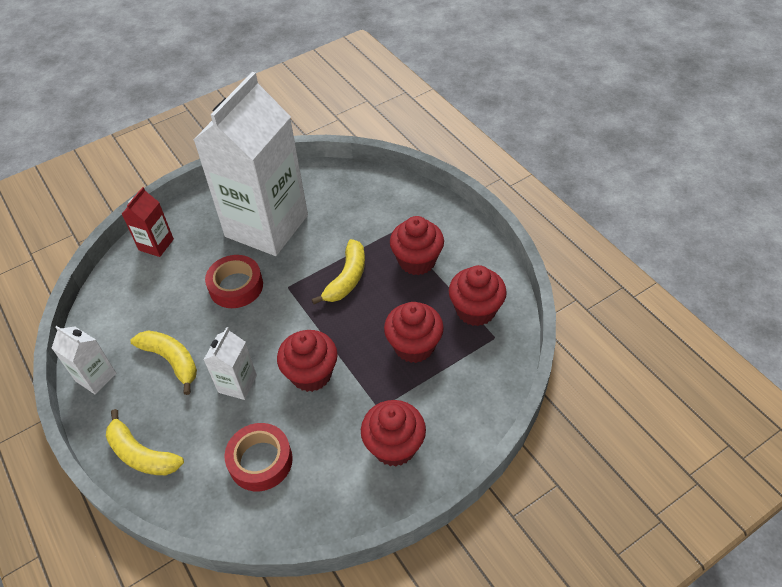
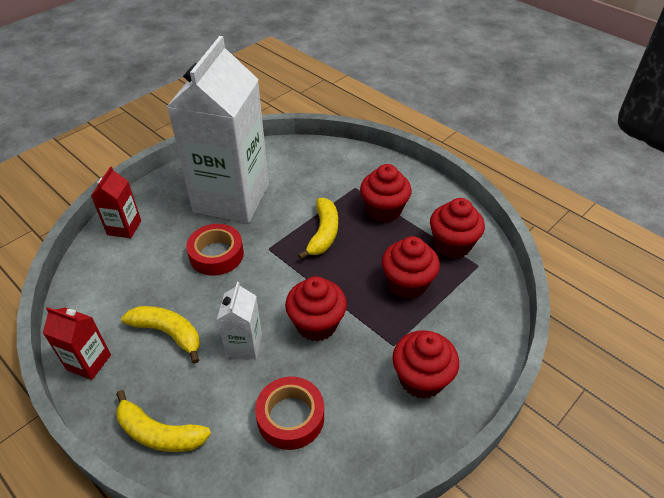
camera: 15 degrees left, 5 degrees down
white carton [52,326,116,394] -> red carton [43,307,111,380]

